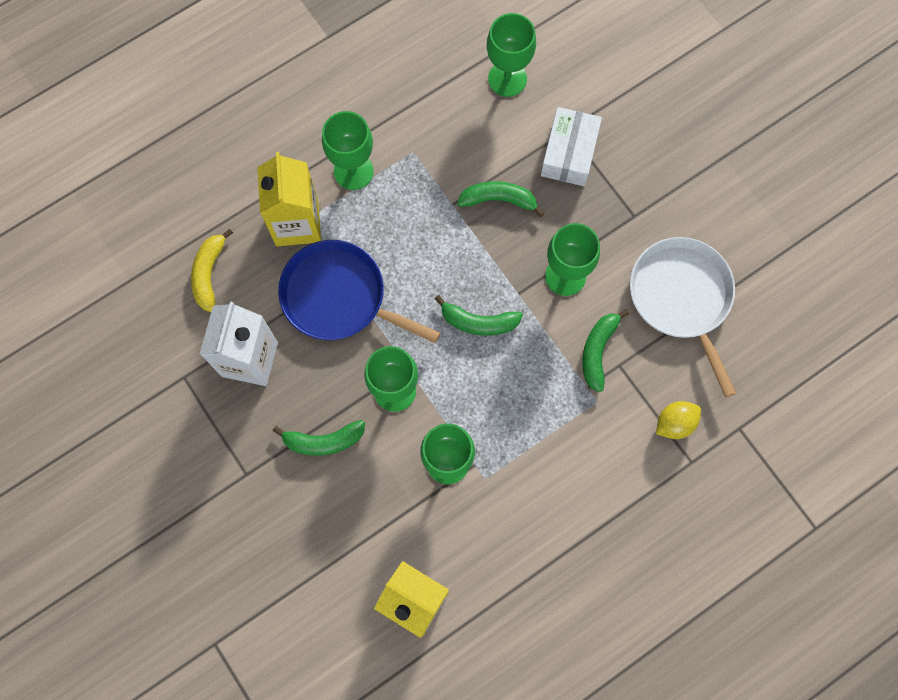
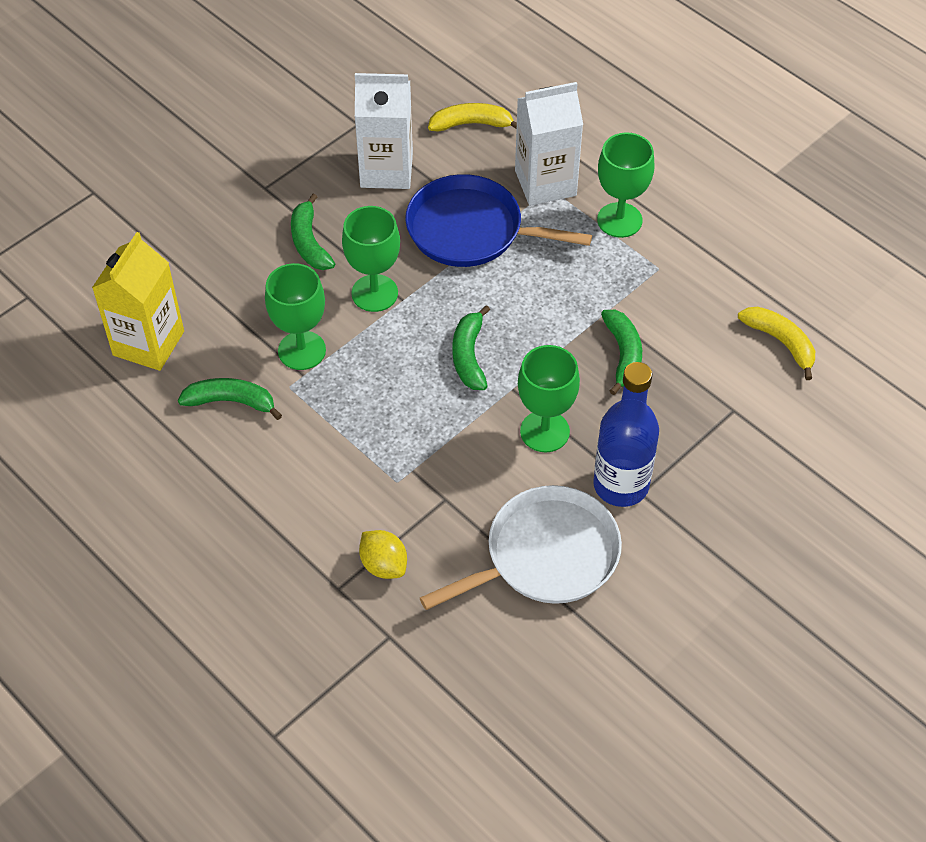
camera: 80 degrees right, 20 degrees down
yellow carton [257,152,321,246] -> white carton [515,82,583,206]
blue pan [278,240,440,343] -> blue pan turned 90 degrees counterclockwise [405,174,592,267]
green goblet [487,13,536,97] -> yellow banana [738,307,815,380]
white box [541,107,602,186] -> none
green banana [582,309,629,392] -> green banana moved to [178,378,282,420]
none -> blue bottle [593,362,659,507]

